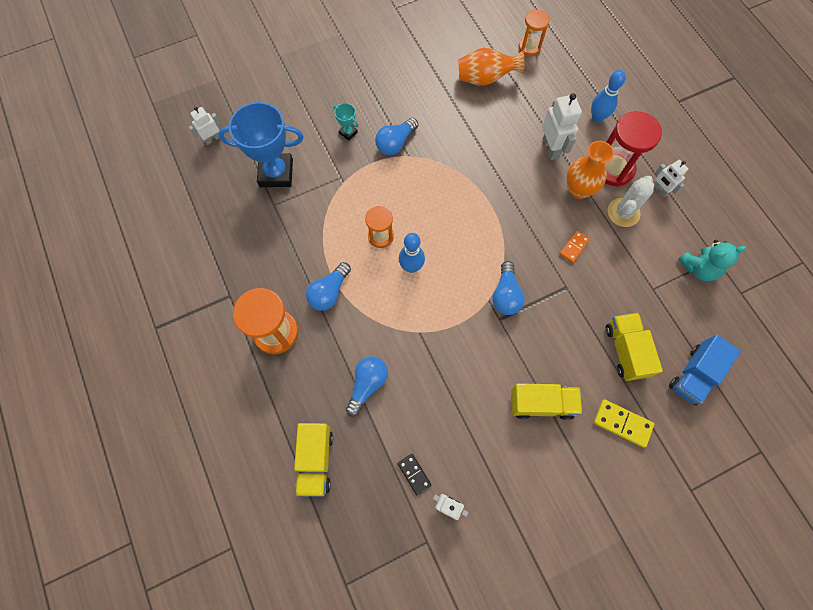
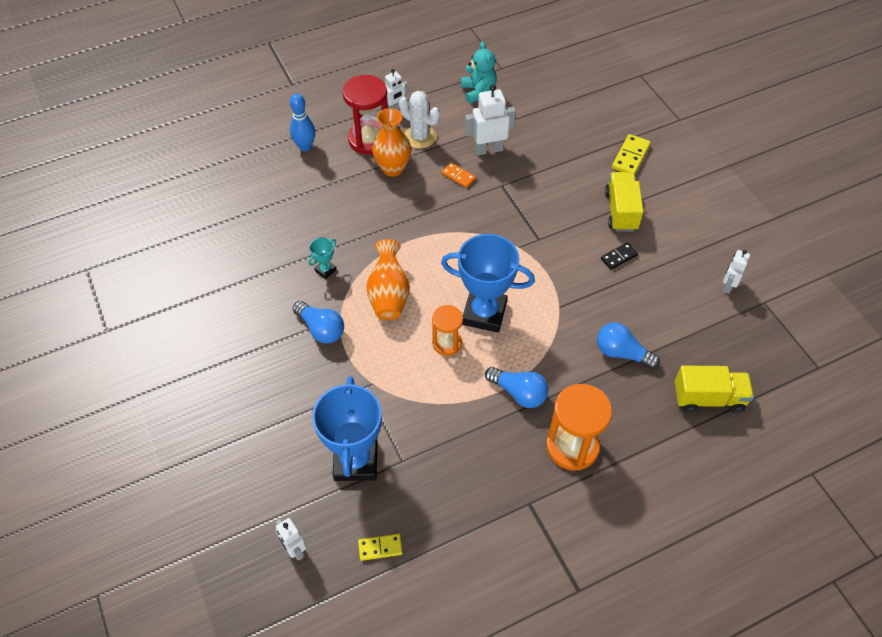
camera: 90 degrees left, 15 degrees down
turquoise trophy [333,103,358,140] -> turquoise trophy moved to [309,237,337,279]
black domino [397,454,432,495] -> black domino moved to [601,242,638,270]
blue bowling pin [399,233,425,273] -> blue trophy [441,234,535,332]
orange vase [458,48,524,86] -> orange vase moved to [366,239,410,320]
blue light bulb [492,261,525,315] -> none
orange hourglass [519,10,549,56] -> none
white robot [542,93,582,160] -> white robot moved to [465,84,516,156]
yellow truck [606,313,663,381] -> none
blue truck [669,335,741,405] -> none
none -> yellow domino [358,534,403,561]

